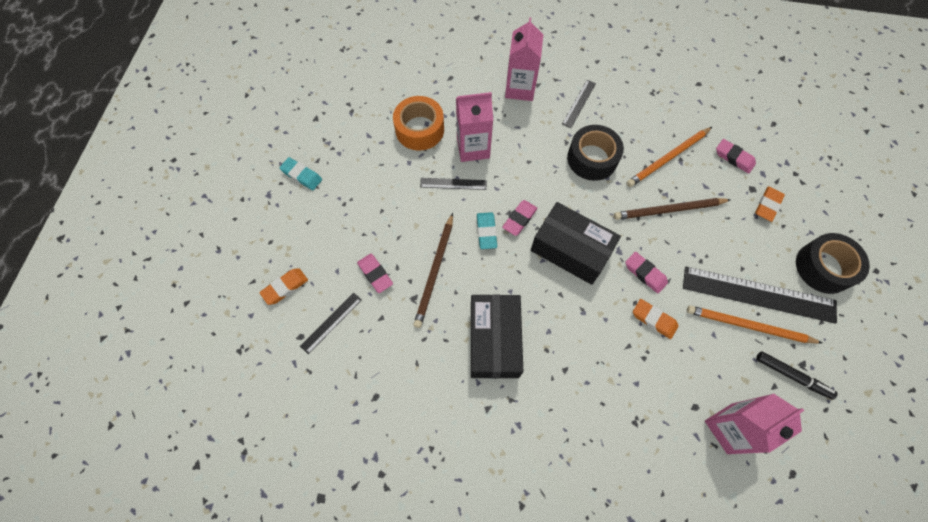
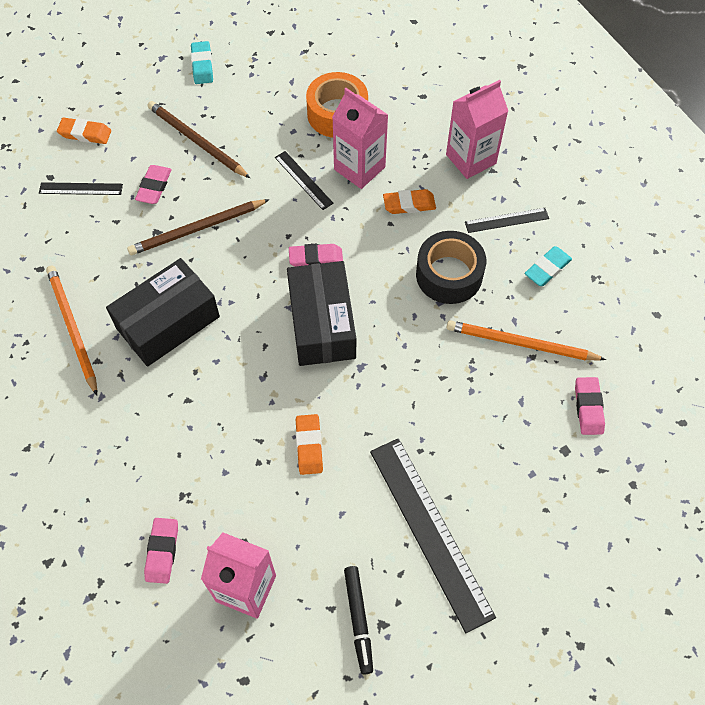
camera: 50 degrees right, 5 degrees down
turquoise eraser [477,212,497,249] -> turquoise eraser moved to [525,246,572,286]
brown pencil [614,198,730,220] -> brown pencil moved to [148,101,250,178]
pink eraser [625,252,668,294] -> pink eraser moved to [144,518,178,584]
orange pencil [687,305,822,344] -> orange pencil moved to [46,266,97,396]
orange eraser [755,186,785,222] -> orange eraser moved to [383,189,436,214]
black tape [796,233,870,294] -> none

